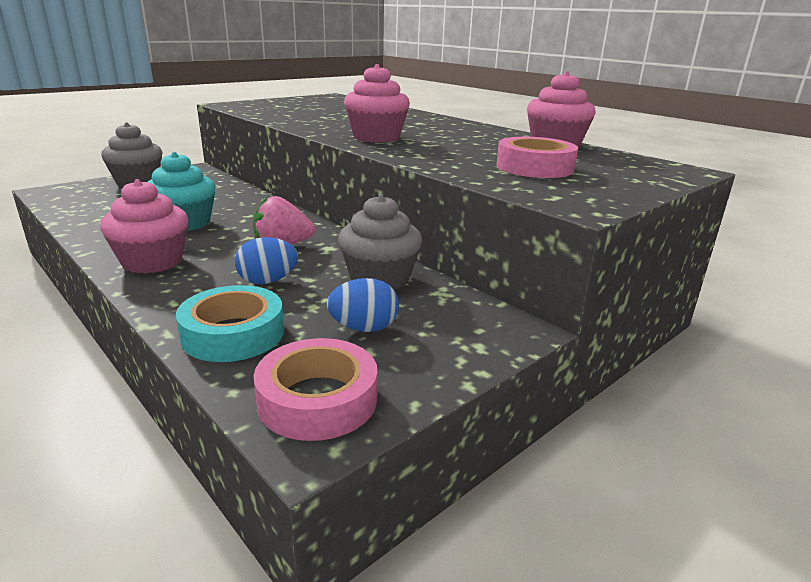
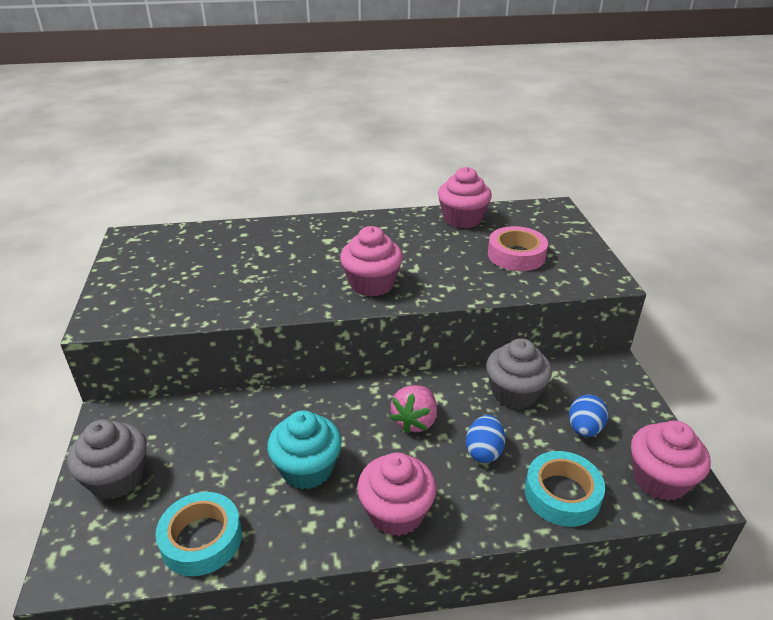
camera: 55 degrees left, 10 degrees up
pink tape [254,338,377,441] -> pink cupcake [631,420,711,501]
none -> turquoise tape [156,492,242,576]

